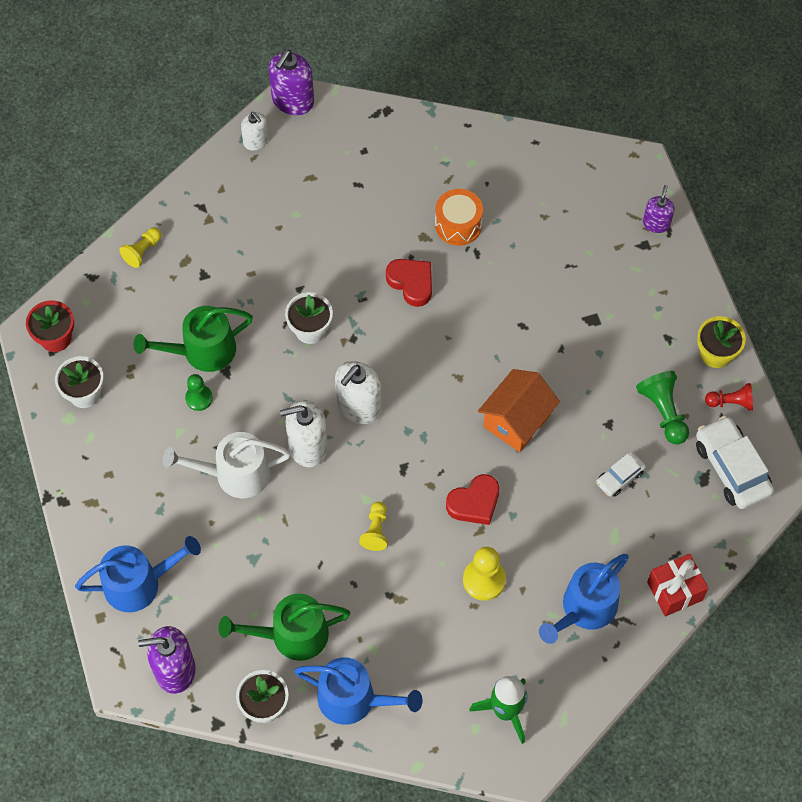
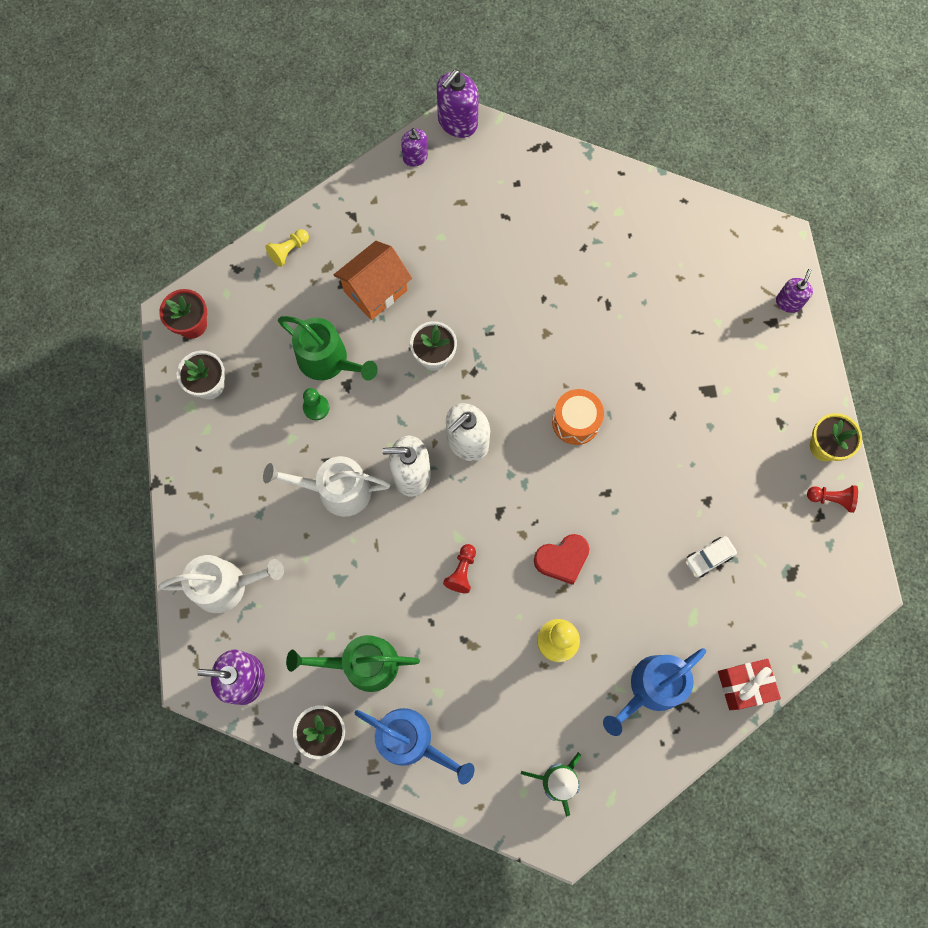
camera: 10 degrees right, 10 degrees up
blue watering can [75,536,201,612] -> white watering can [158,555,284,613]
green watering can [133,306,253,372] -> green watering can turned 135 degrees counterclockwise [278,316,378,381]
white soap dispenser [241,112,268,151] -> purple soap dispenser [401,128,428,167]
yellow pawn [359,502,388,551] -> red pawn [443,544,476,593]
red heart [386,259,432,307] -> none
orange drum [435,189,483,246] -> orange drum moved to [552,389,604,445]
orange house [478,369,560,452] -> orange house moved to [334,241,412,320]
green pawn [636,371,689,445] -> none
white car [696,416,774,509] -> none

